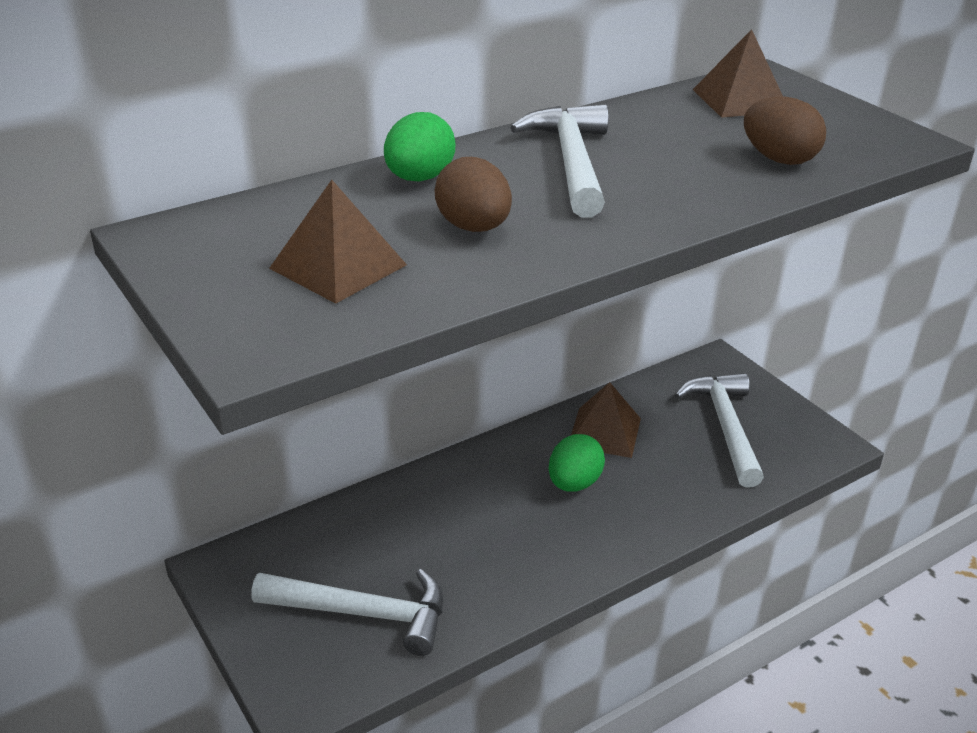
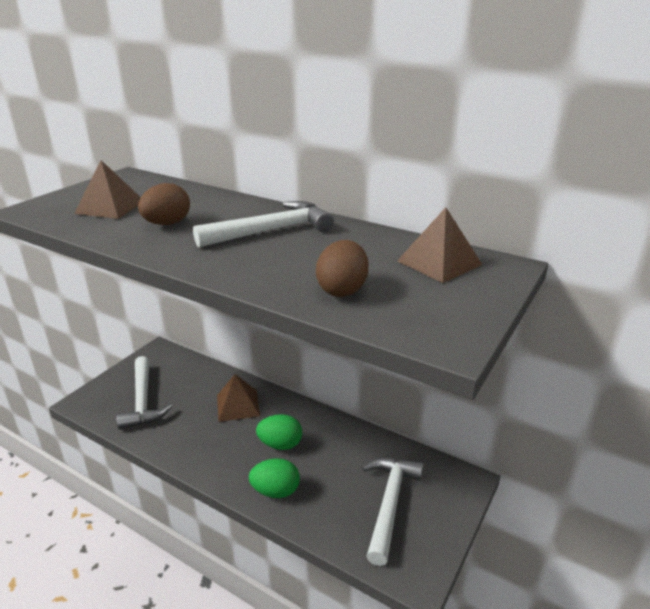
camera: 65 degrees right, 5 degrees down
green egg [384,112,456,182] -> green egg moved to [249,458,300,498]
brown pyramid [571,382,641,458] -> brown pyramid moved to [217,374,260,422]
white hammer [675,373,764,488] -> white hammer turned 45 degrees counterclockwise [362,457,424,566]

